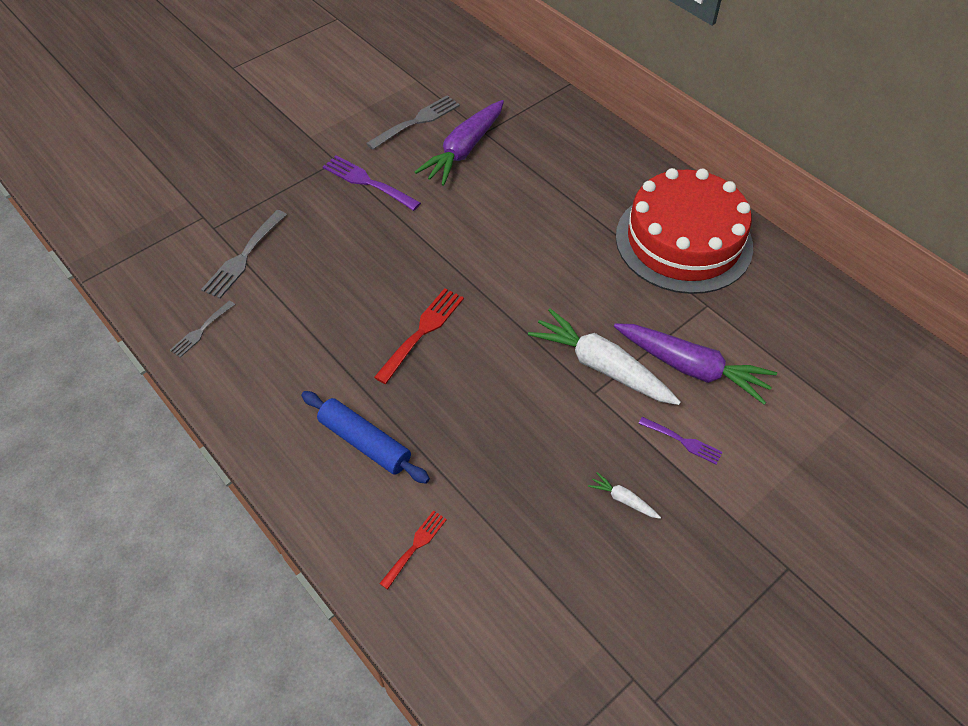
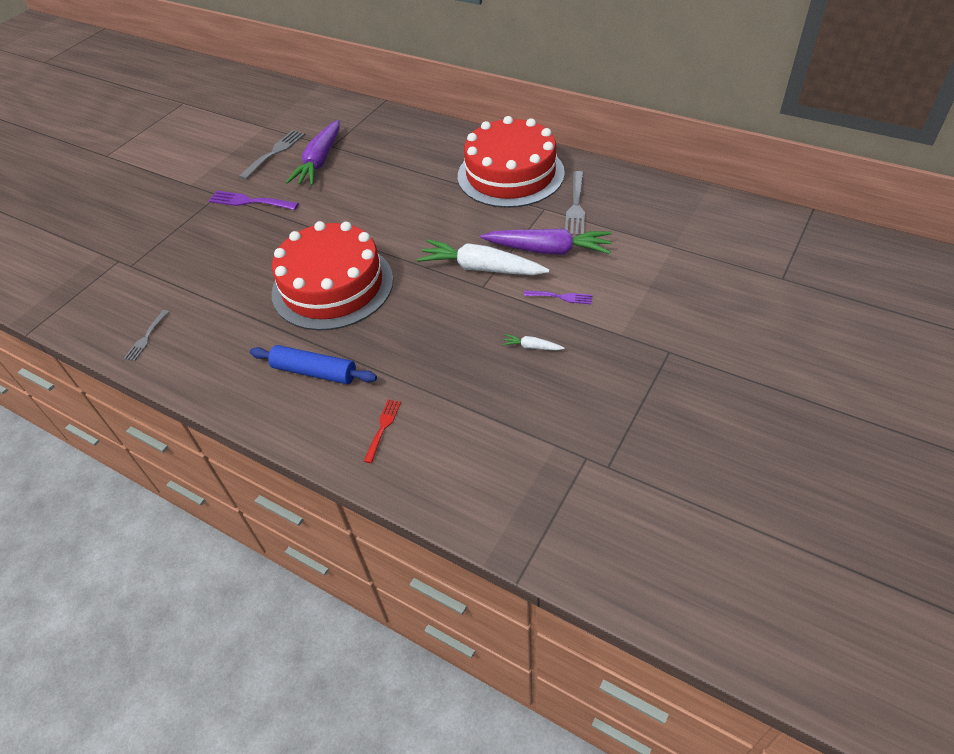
camera: 15 degrees left, 5 degrees down
grey fork [201,210,287,299] -> grey fork moved to [565,171,585,235]
red fork [374,288,464,384] -> red cake [272,221,393,331]

